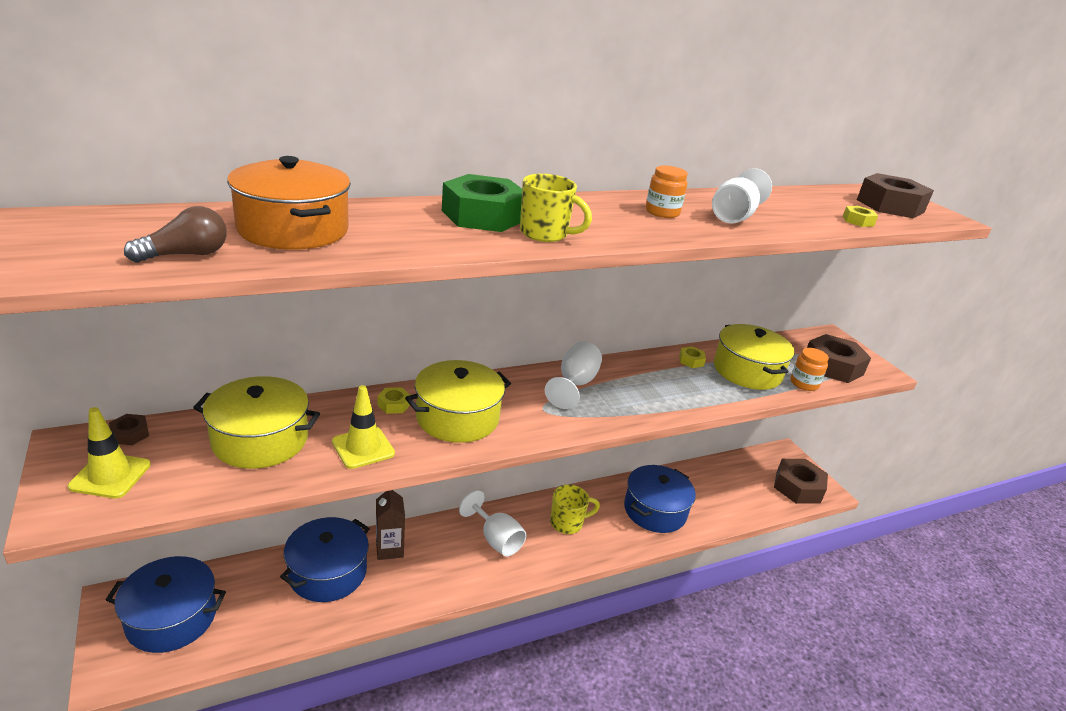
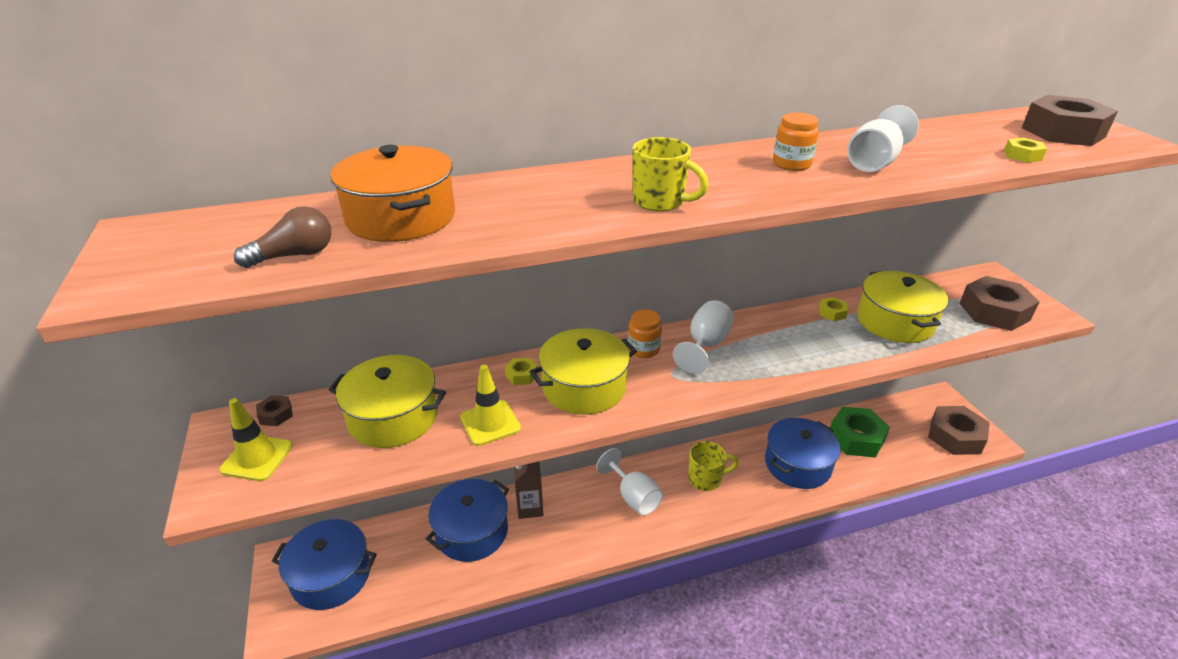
camera: 10 degrees right, 5 degrees up
green nut [442,174,522,232] -> green nut moved to [830,407,890,458]
orange jar [790,348,829,391] -> orange jar moved to [628,309,662,358]

